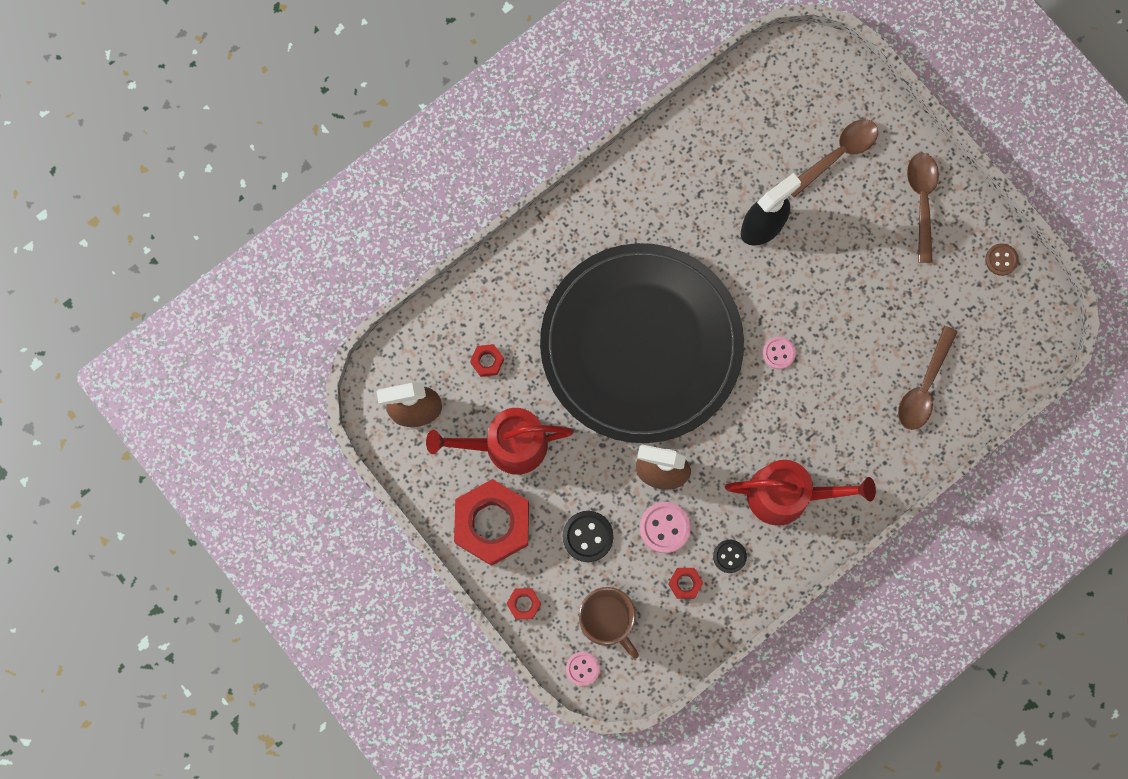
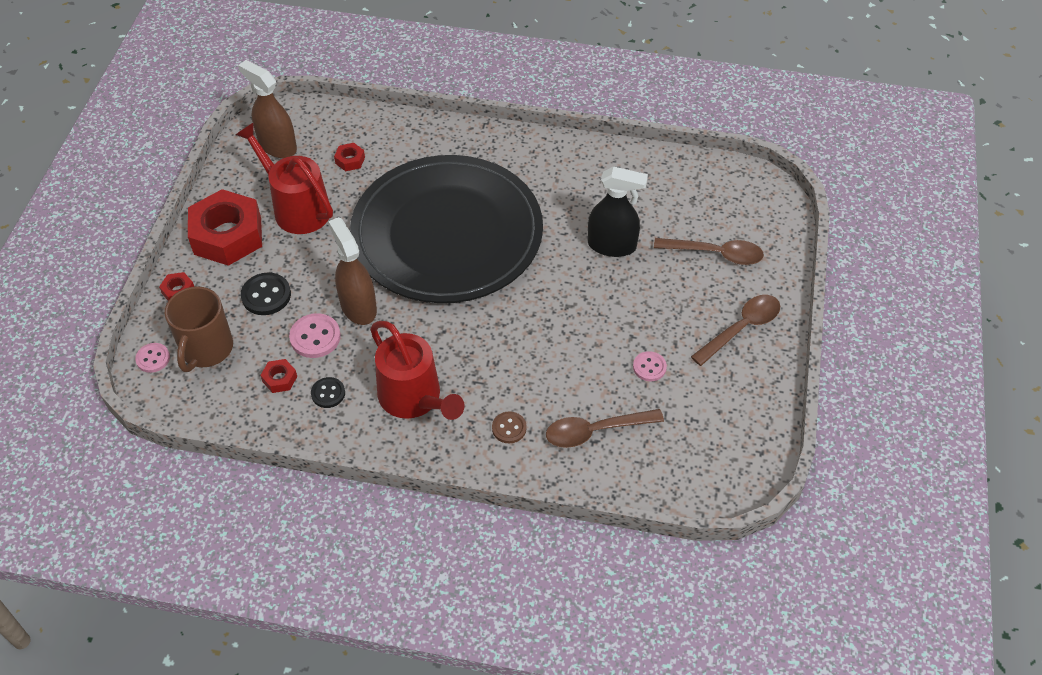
camera: 50 degrees right, 25 degrees down
pink button [763,337,796,369] -> pink button moved to [633,351,667,381]
brown button [985,243,1019,276] -> brown button moved to [492,411,527,443]

